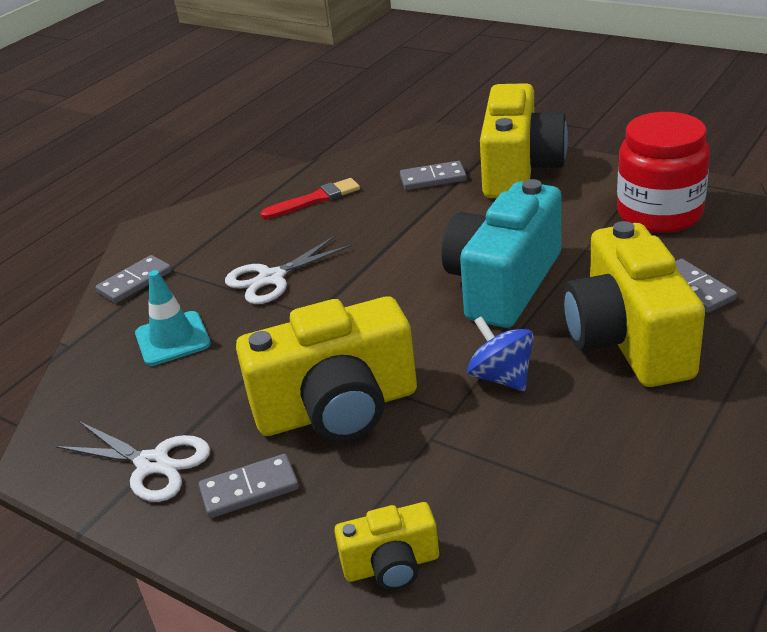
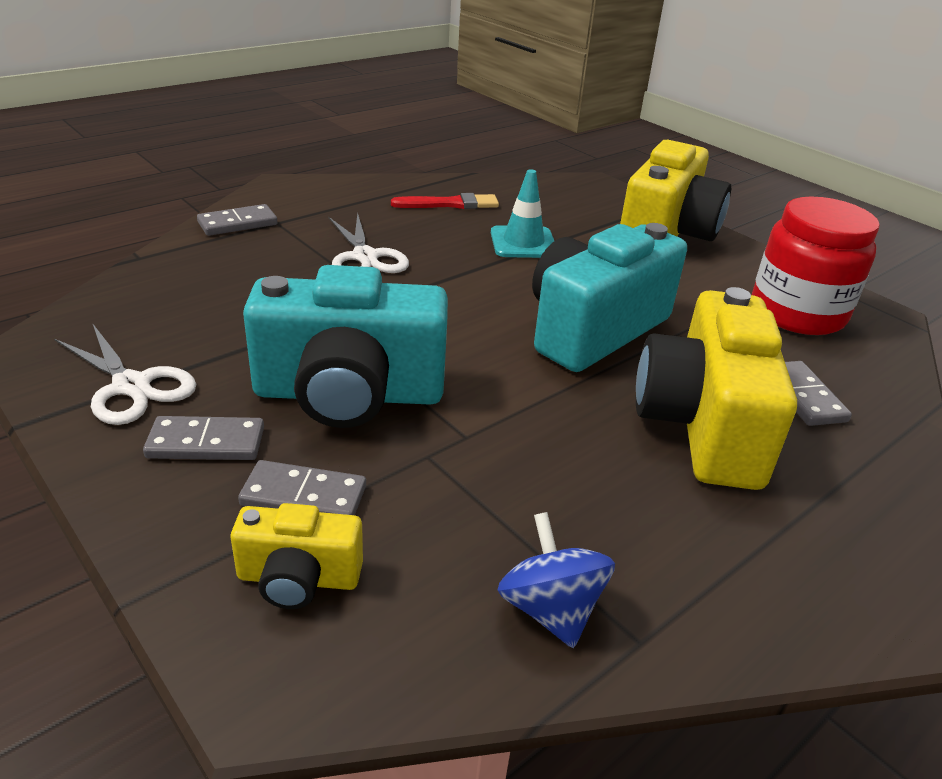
camera: 10 degrees right, 0 degrees up
turquoise traffic cone [135,270,211,366] -> turquoise traffic cone moved to [491,169,554,258]
white scissors [225,236,352,304] -> white scissors turned 90 degrees counterclockwise [329,213,409,273]
yellow camera [236,296,417,441] -> turquoise camera [243,265,448,428]
grey domino [400,161,467,190] -> grey domino moved to [238,460,366,515]
blue spinning top [467,316,534,391] -> blue spinning top moved to [497,512,615,648]

